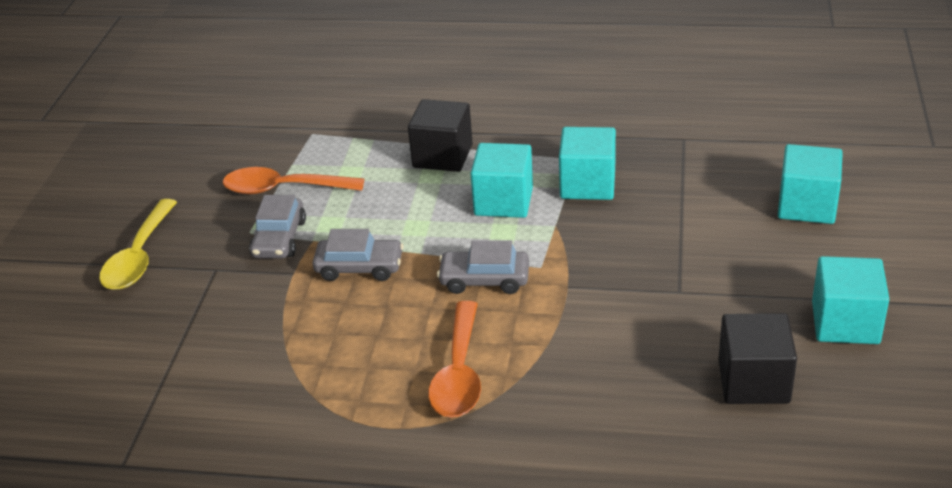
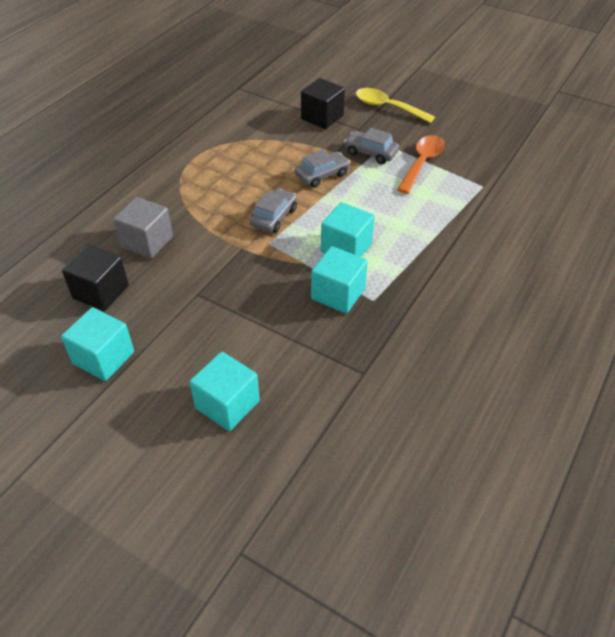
camera: 110 degrees right, 10 degrees up
grey car [312,229,404,281] -> grey car turned 150 degrees counterclockwise [295,149,350,188]
black cube [408,99,473,172] -> black cube moved to [301,78,345,129]
orange spoon [428,301,481,418] -> none
none -> grey cube [113,197,173,259]

